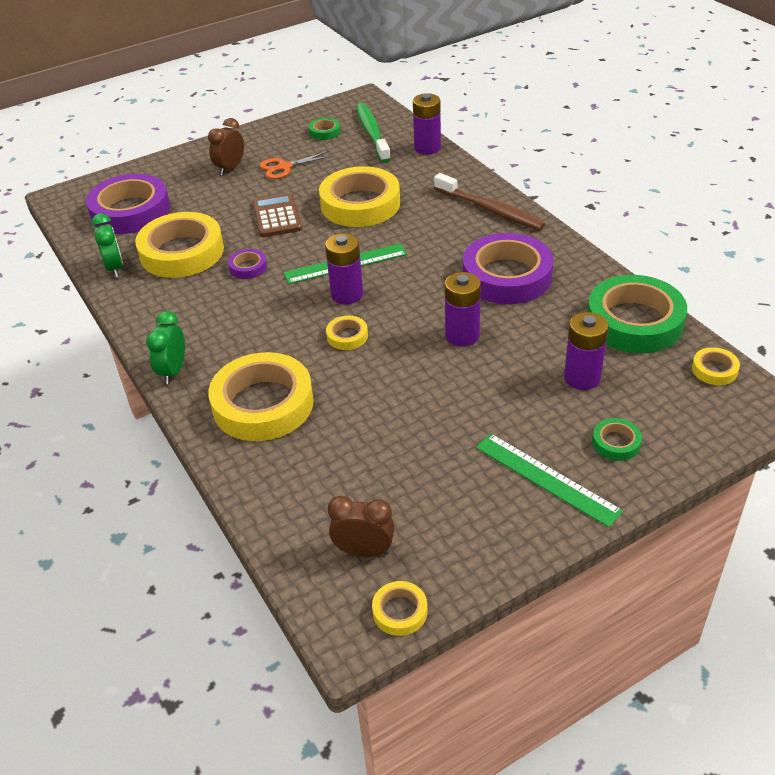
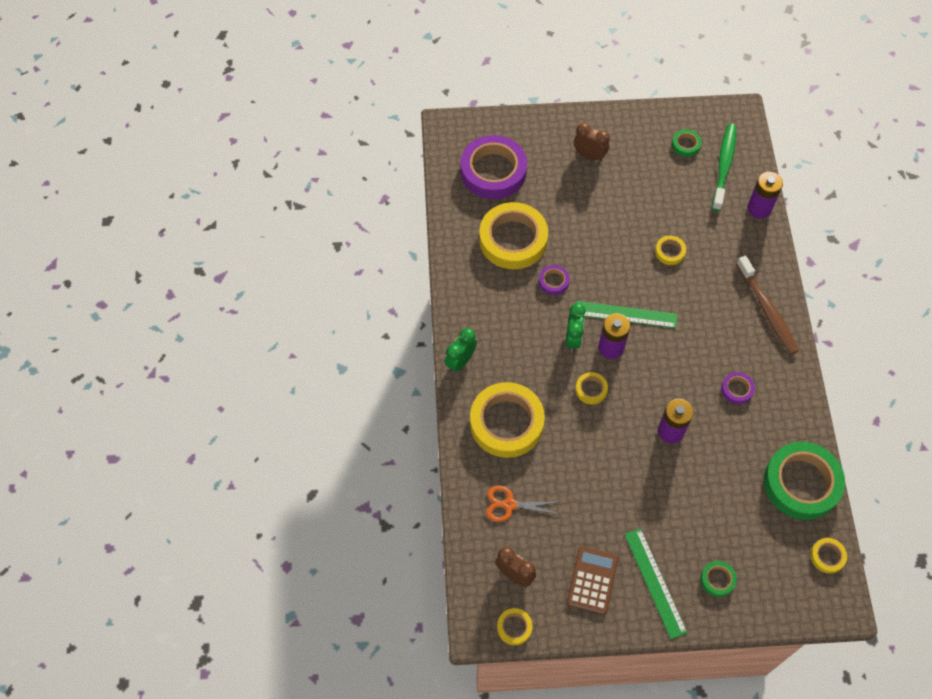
camera: 25 degrees right, 20 degrees up
green clock [91,213,123,277] -> green clock moved to [566,303,586,352]
brown clock [208,118,244,175] -> brown clock turned 60 degrees clockwise [574,123,610,162]
brown calculator [252,193,302,237] -> brown calculator moved to [567,546,618,615]
orange scissors [260,151,333,179] -> orange scissors moved to [486,486,560,522]
yellow tape [319,166,400,227] -> yellow tape [655,236,686,265], size x0.44
purple tape [463,233,554,304] -> purple tape [721,372,755,404], size x0.44
purple battery [564,312,608,390] -> none

